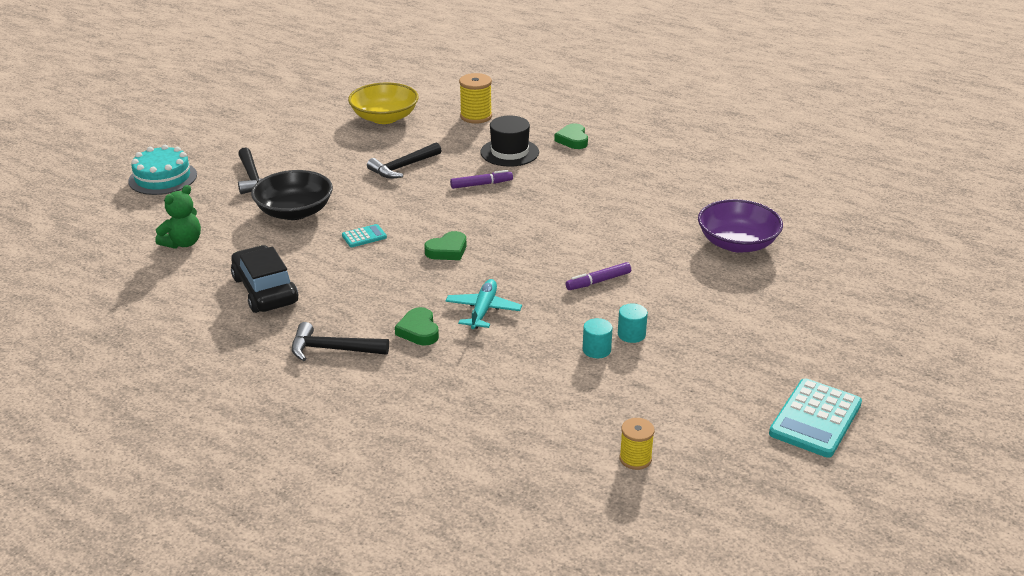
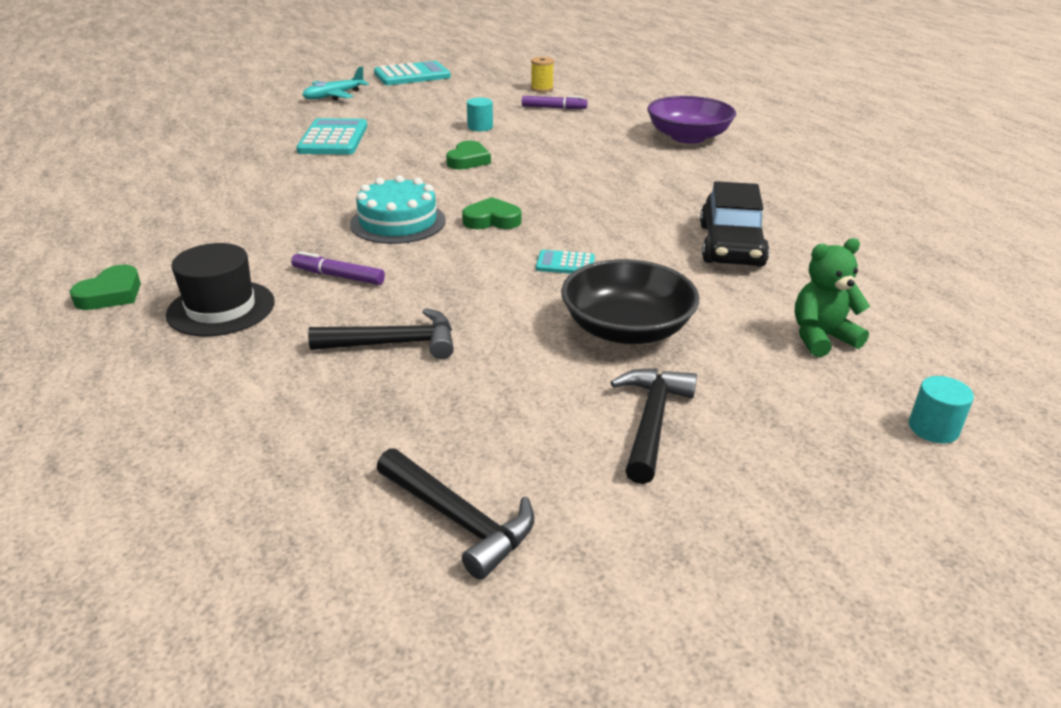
camera: 145 degrees left, 0 degrees up
turquoise cake [128,145,197,195] -> turquoise cake moved to [350,175,446,244]
black hammer [292,322,389,361] -> black hammer moved to [377,448,534,580]
yellow bowl [348,82,419,124] -> none
green heart [395,307,439,345] -> green heart moved to [446,141,491,170]
turquoise plane [445,279,522,329] -> turquoise plane moved to [303,66,369,100]
yellow spool [459,73,492,124] -> none
purple marker [566,262,631,290] -> purple marker moved to [522,96,587,109]
turquoise cylinder [618,303,648,343] -> turquoise cylinder moved to [909,376,974,444]
purple bowl [698,199,783,253] -> purple bowl moved to [647,96,736,144]
none -> turquoise calculator [296,118,367,154]

